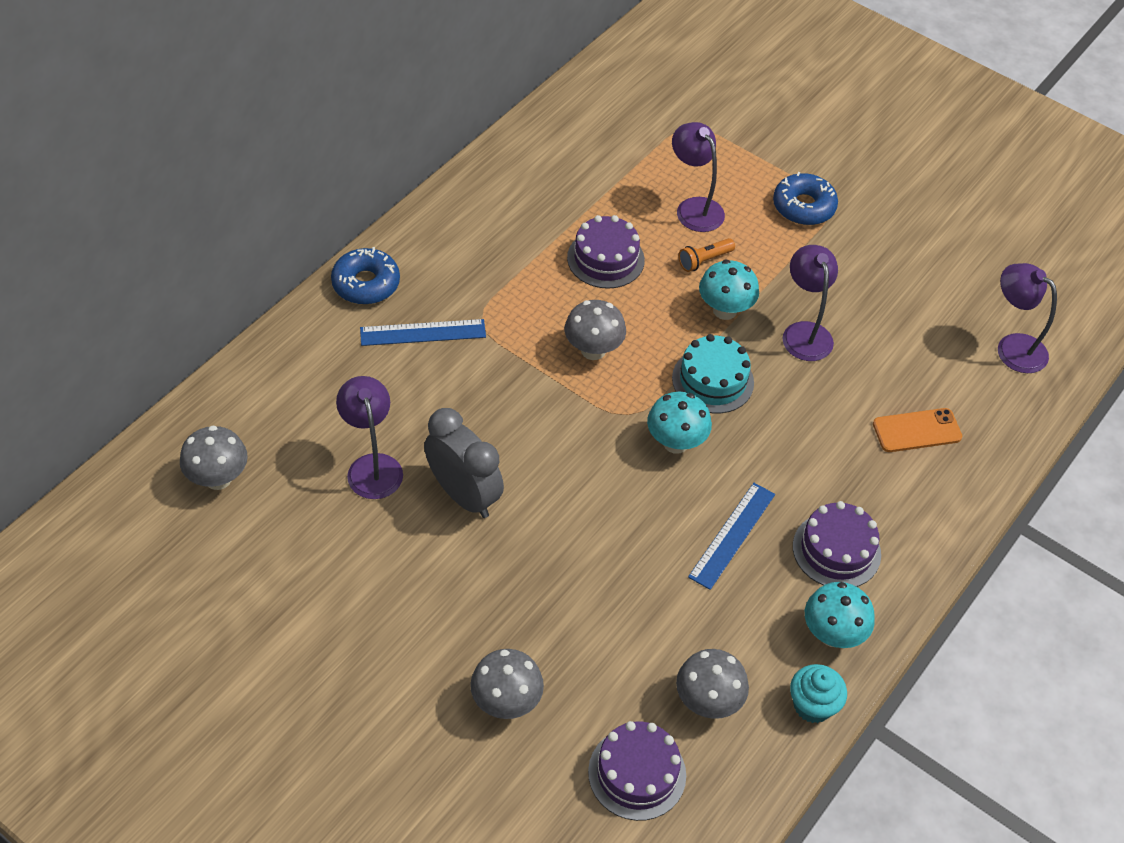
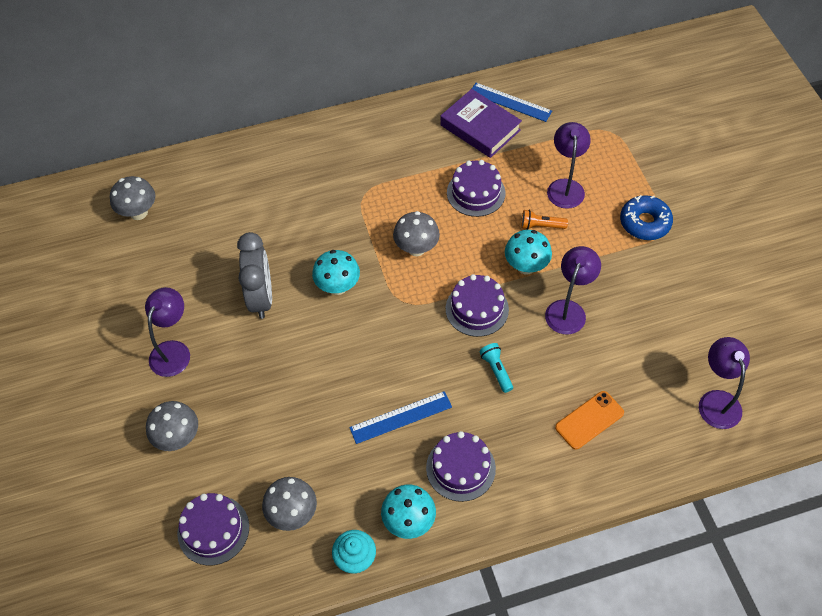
camera: 40 degrees right, 5 degrees up
blue donut [331,247,400,304] -> none
purple lamp [336,376,403,499] -> purple lamp moved to [145,287,190,377]
blue ruler [360,319,486,346] -> blue ruler moved to [472,83,552,122]
turquoise mushroom [647,392,712,454] -> turquoise mushroom moved to [312,250,360,295]
turquoise cake [672,334,754,414] -> purple cake [446,274,509,337]
orange phone [873,408,962,452] -> orange phone turned 60 degrees counterclockwise [555,391,624,450]
none -> purple book [440,89,522,158]
none -> turquoise flashlight [479,343,513,393]

